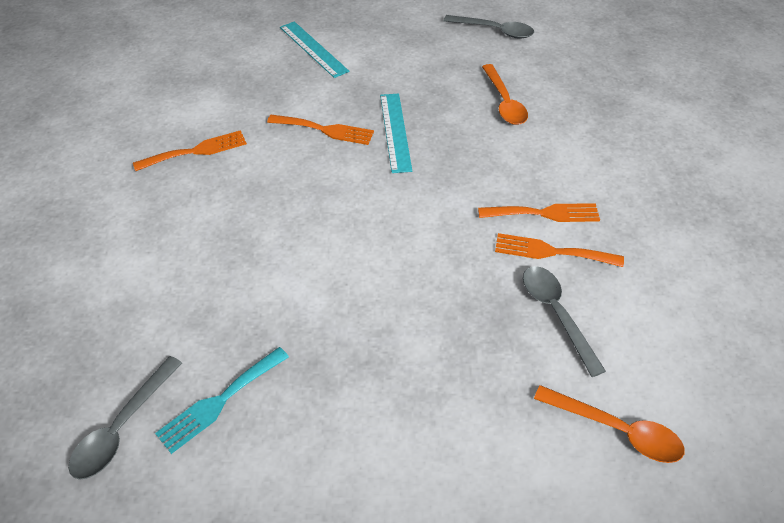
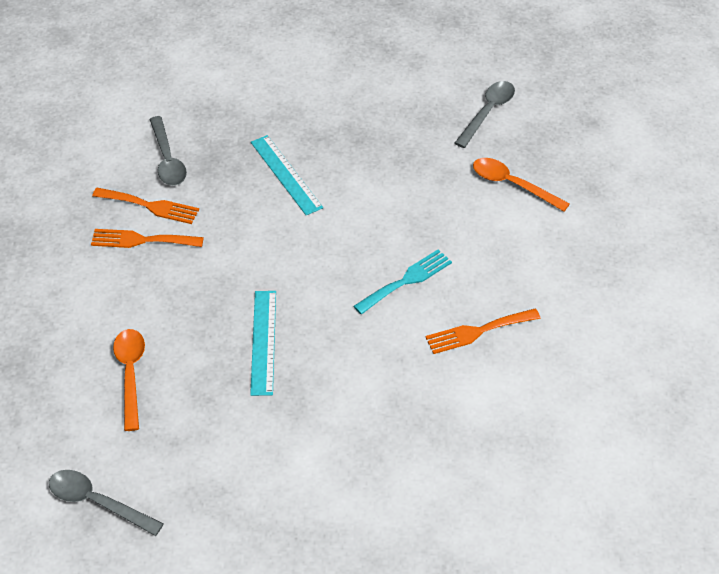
camera: 175 degrees left, 0 degrees up
turquoise fork [155,347,289,454] -> turquoise fork moved to [354,249,452,314]
orange fork [267,115,374,145] -> none
turquoise ruler [280,21,349,78] -> turquoise ruler moved to [251,135,323,215]
orange spoon [534,385,685,463] -> orange spoon moved to [473,158,570,211]

